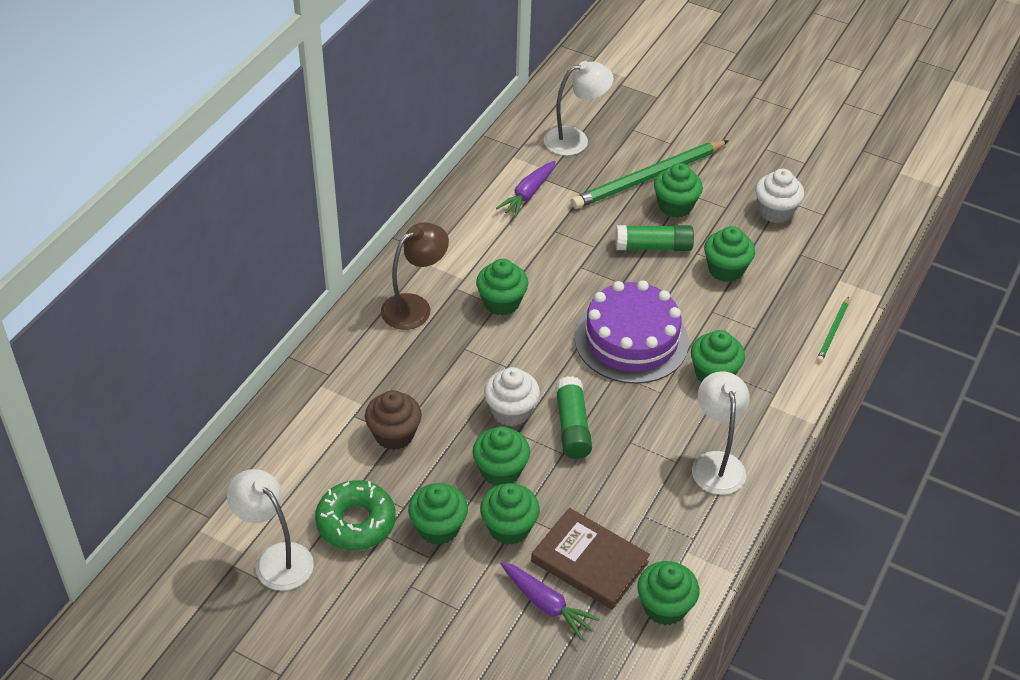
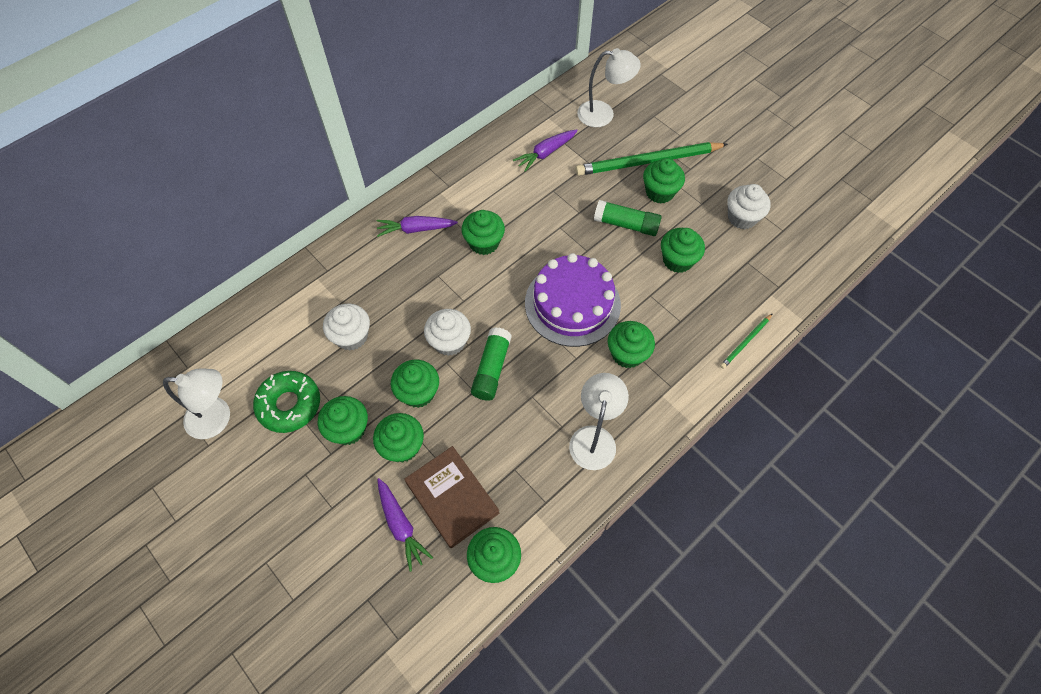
camera: 20 degrees right, 15 degrees up
white lamp [227,469,314,591] -> white lamp turned 120 degrees clockwise [163,368,230,439]
brown cupcake [365,390,422,450] -> white cupcake [323,303,370,351]
brown lamp [381,222,449,330] -> purple carrot [377,216,458,237]

